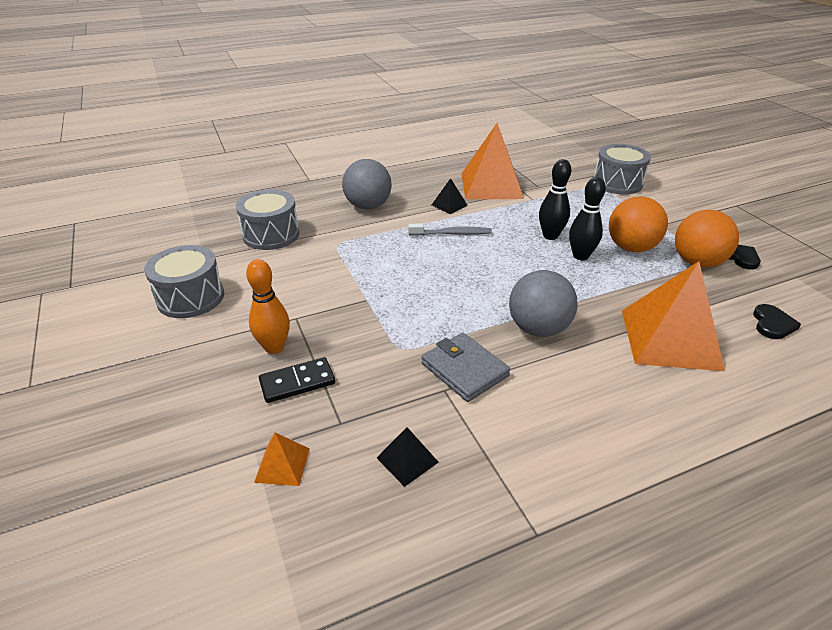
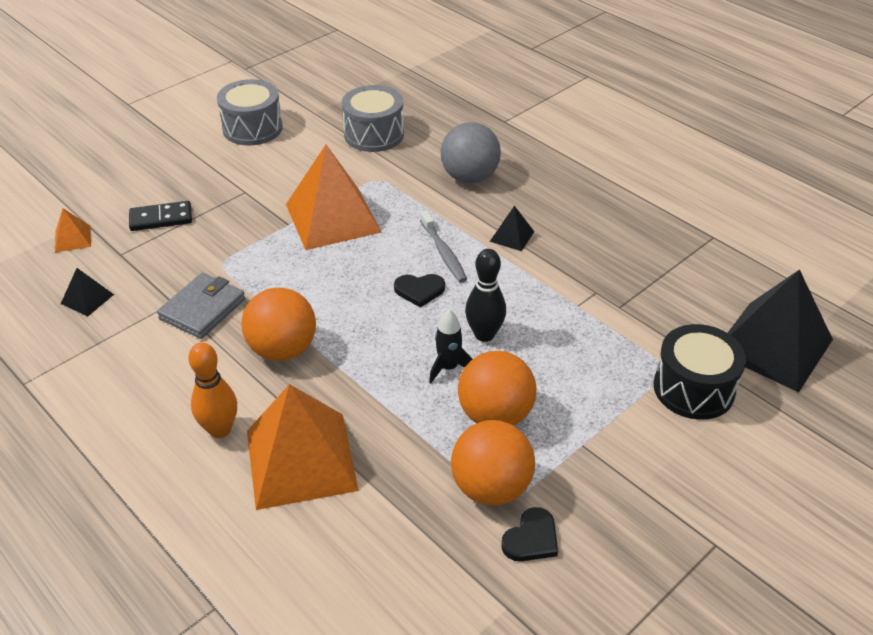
camera: 70 degrees right, 5 degrees up
orange bowling pin [246,259,290,354] -> orange bowling pin moved to [188,342,237,438]
black domino [259,357,335,403] -> black domino turned 60 degrees counterclockwise [129,201,192,231]
orange pyramid [461,123,524,199] -> orange pyramid moved to [286,145,382,250]
grey ball [509,270,578,337] -> orange ball [241,288,316,361]
black bowling pin [569,177,606,260] -> black rocket [429,309,472,383]
grey drum [594,144,651,195] -> black drum [653,324,746,420]
black heart [753,304,801,339] -> black heart moved to [394,274,445,308]
none -> black pyramid [728,269,833,392]

